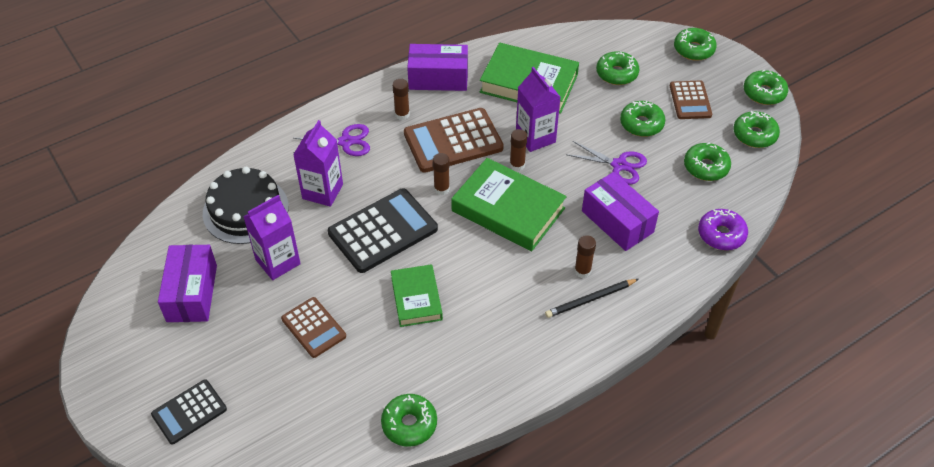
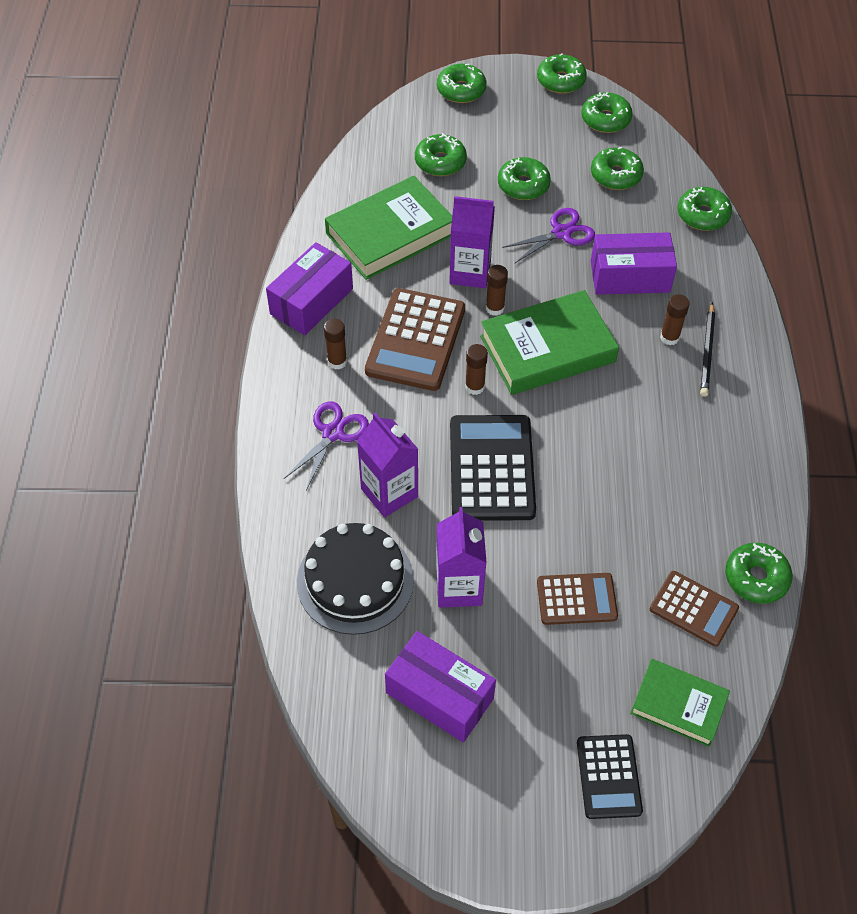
camera: 55 degrees left, 5 degrees up
green book [391,264,443,327] -> green book moved to [630,659,730,747]
brown calculator [670,81,712,119] -> brown calculator moved to [650,571,739,647]
purple donut [698,209,748,250] -> green donut [678,187,732,231]

